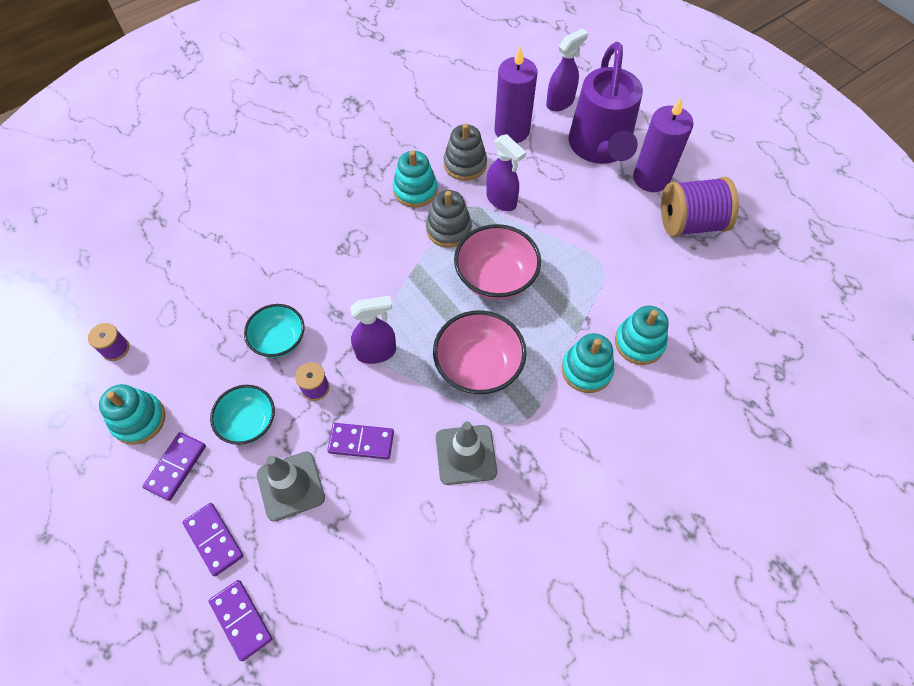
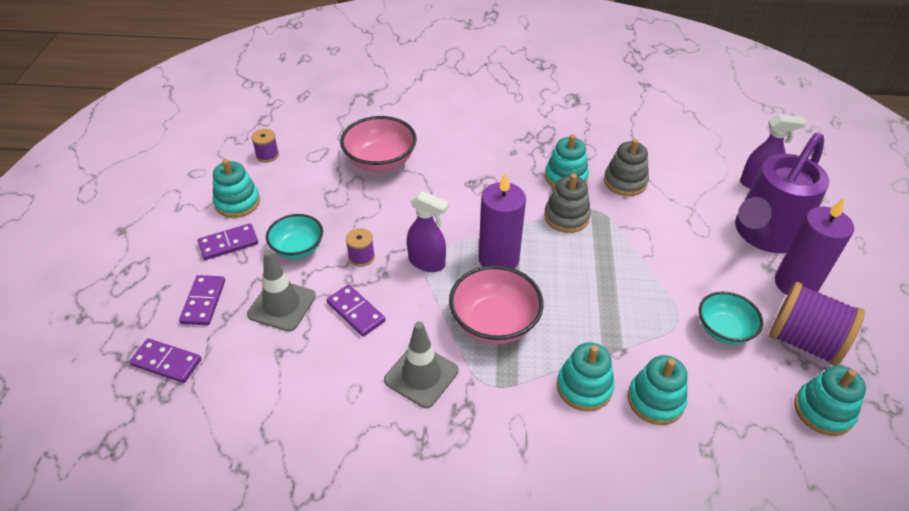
camera: 40 degrees right, 15 degrees down
purple domino [209,580,272,661] -> purple domino turned 75 degrees counterclockwise [129,339,201,383]
turquoise bowl [244,304,304,358] -> turquoise bowl moved to [699,292,763,344]
pink bowl [454,224,541,300] -> pink bowl moved to [340,116,417,172]
purple spray bottle [486,134,526,211] -> none
purple candle [494,46,537,143] -> purple candle moved to [479,172,526,269]
none -> turquoise stacking toy [794,366,866,436]

